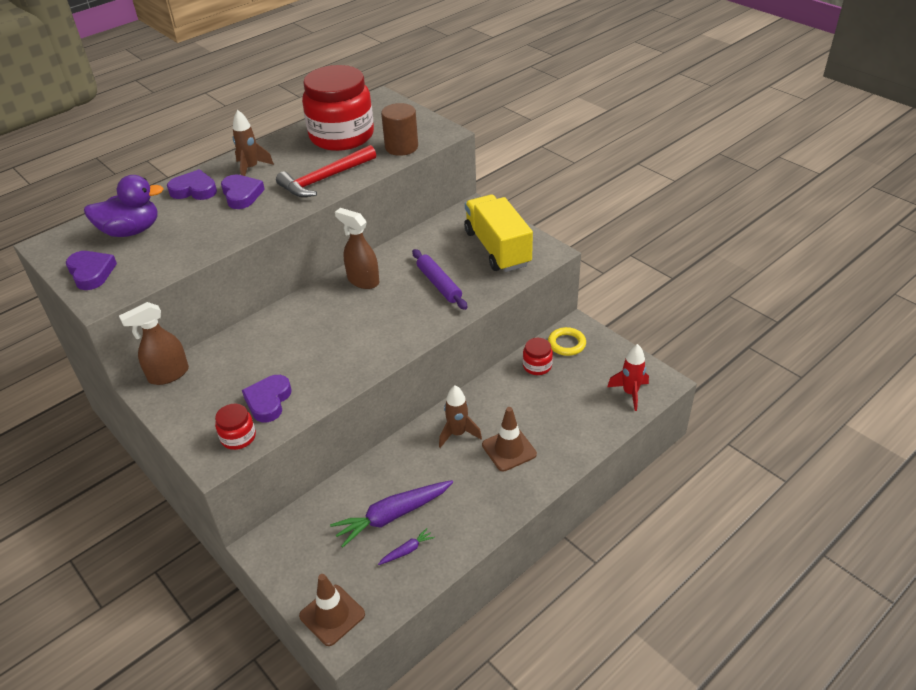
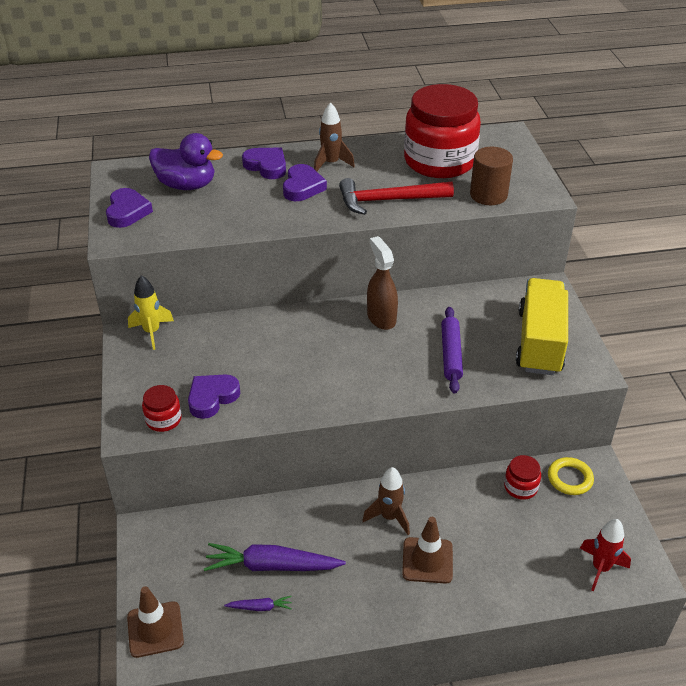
camera: 30 degrees right, 0 degrees up
brown spray bottle [119,302,189,385] -> yellow rocket [128,275,174,350]

